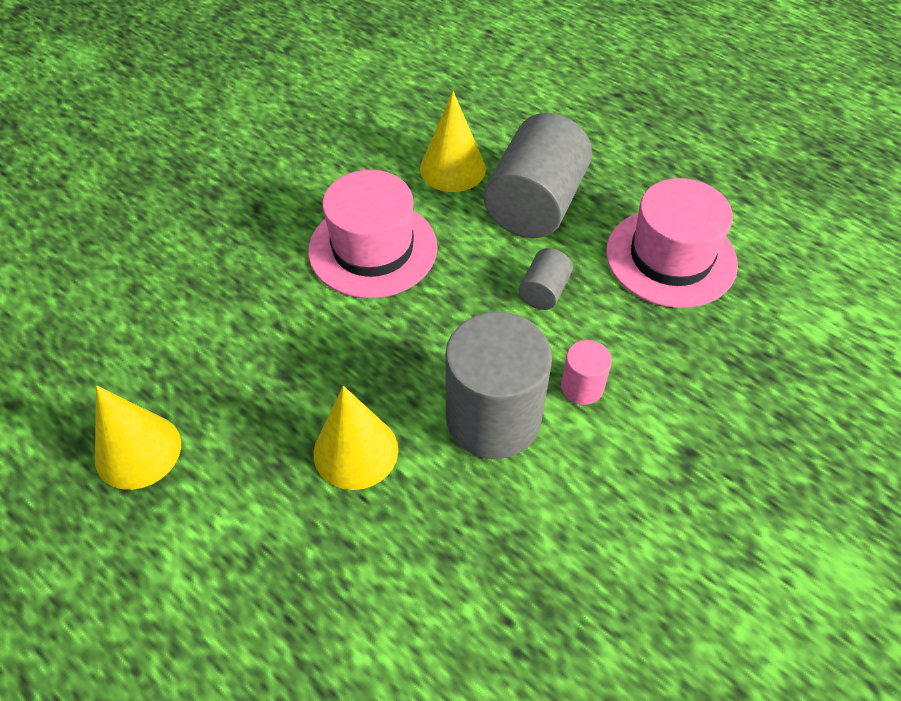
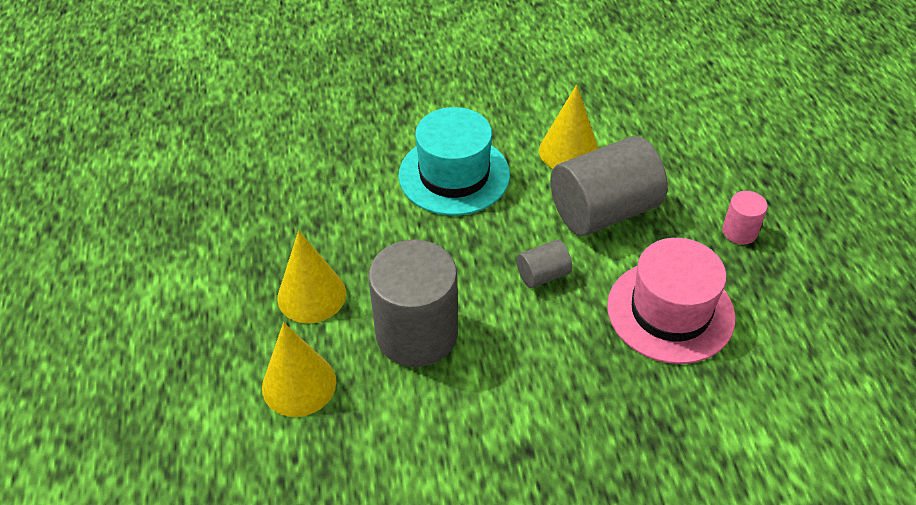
camera: 40 degrees right, 5 degrees down
yellow cone [95,385,181,490] -> yellow cone moved to [262,322,336,417]
pink hat [308,170,438,298] -> turquoise hat [398,107,510,216]
pink cylinder [561,340,612,405] -> pink cylinder moved to [722,191,768,244]

